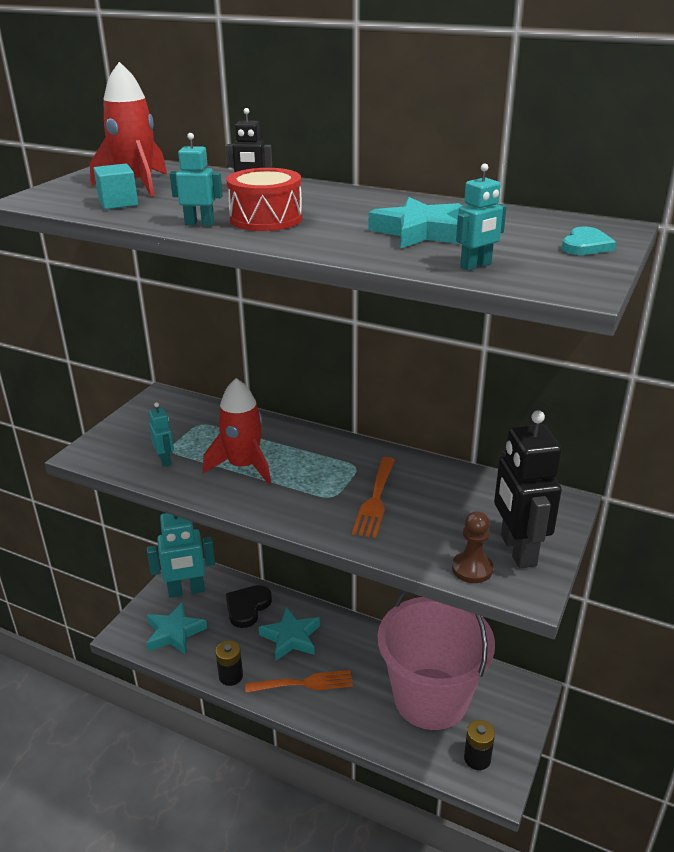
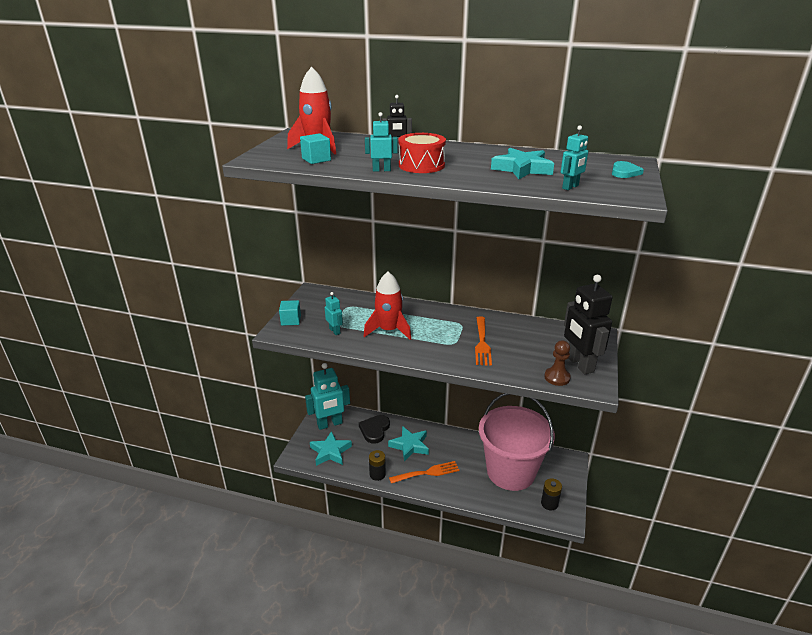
camera: 10 degrees left, 0 degrees up
none -> turquoise cube [279,300,301,326]

